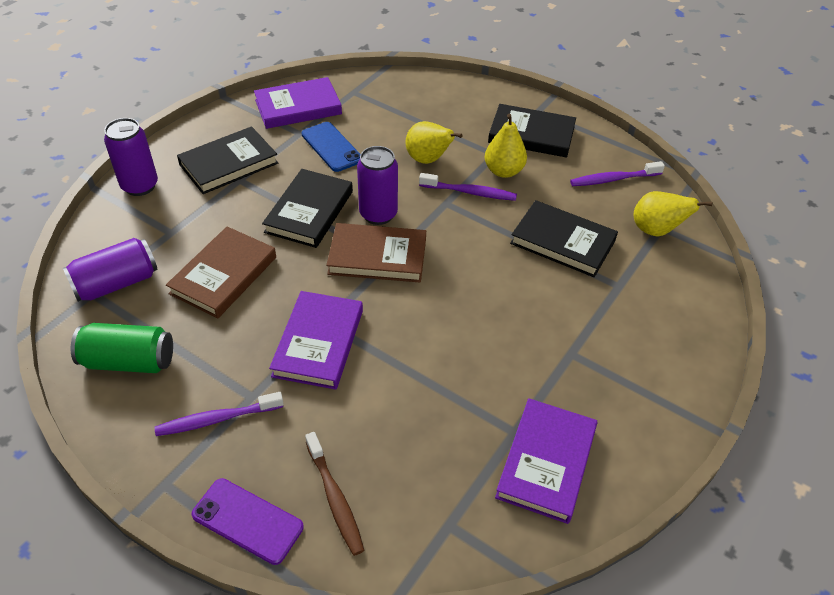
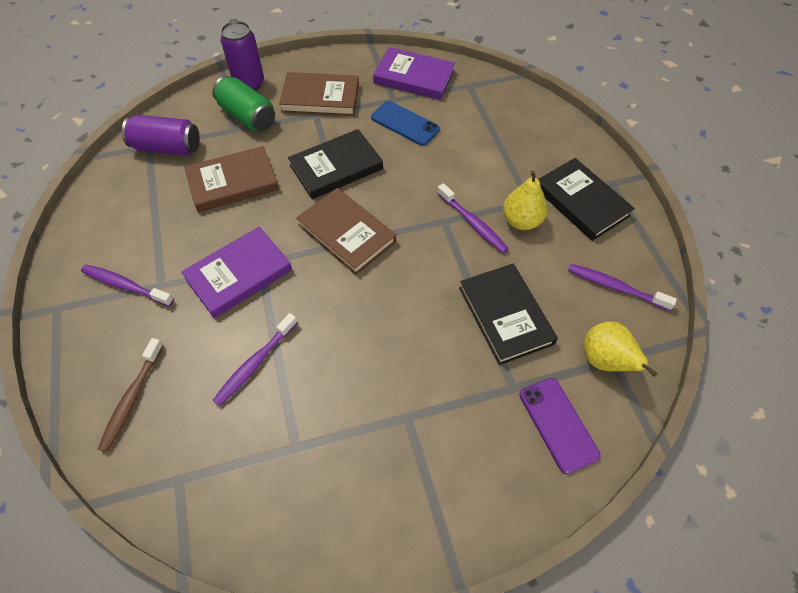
camera: 40 degrees right, 10 degrees up
green can [71,323,173,373] -> green can moved to [212,76,275,131]
black book [177,126,278,194] -> brown book [279,72,359,116]
purple phone [192,478,304,565] -> purple phone moved to [519,378,601,474]
blue phone [301,122,360,172] -> blue phone turned 60 degrees counterclockwise [371,101,440,146]
purple can [357,146,398,225] -> none
yellow pear [405,121,462,164] -> none
purple book [495,398,597,524] -> none
none -> purple toothbrush [212,313,298,406]

